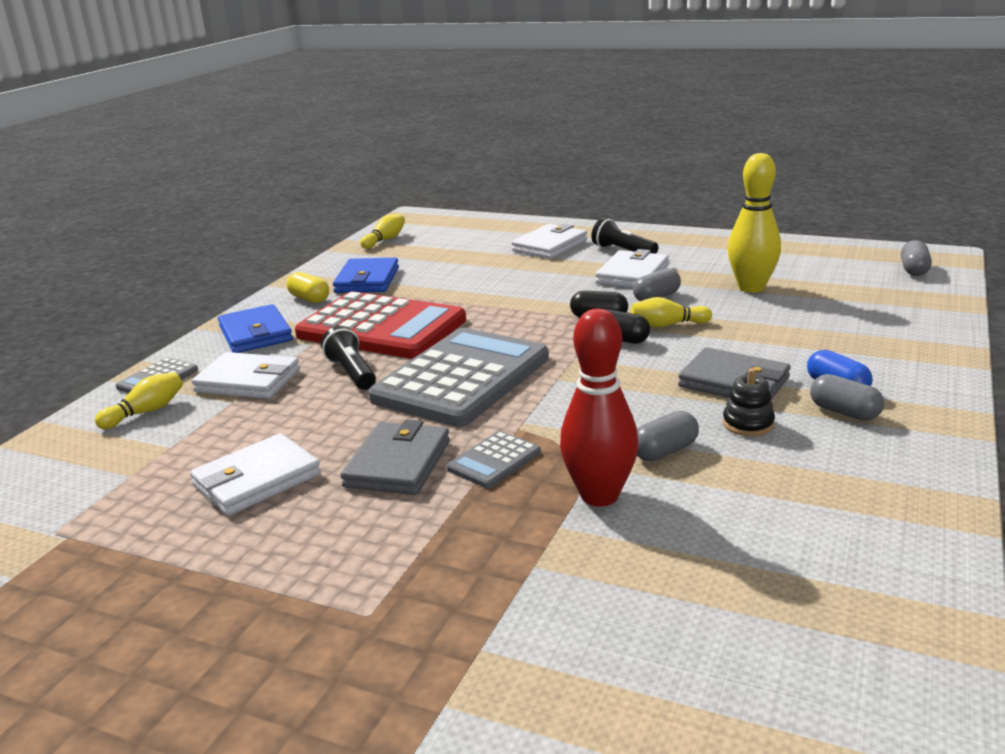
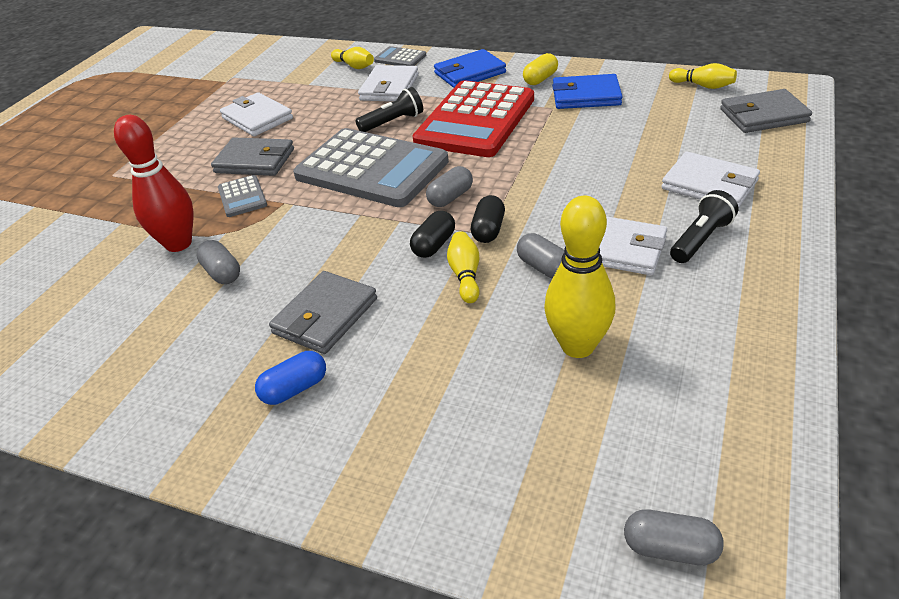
camera: 90 degrees right, 15 degrees up
grey calculator [447,431,541,488] -> grey calculator turned 150 degrees counterclockwise [218,175,267,217]
black stacking toy [723,368,775,436] -> none
grey capsule [810,374,884,421] -> grey capsule moved to [426,166,473,207]
none -> grey wallet [720,89,812,133]

